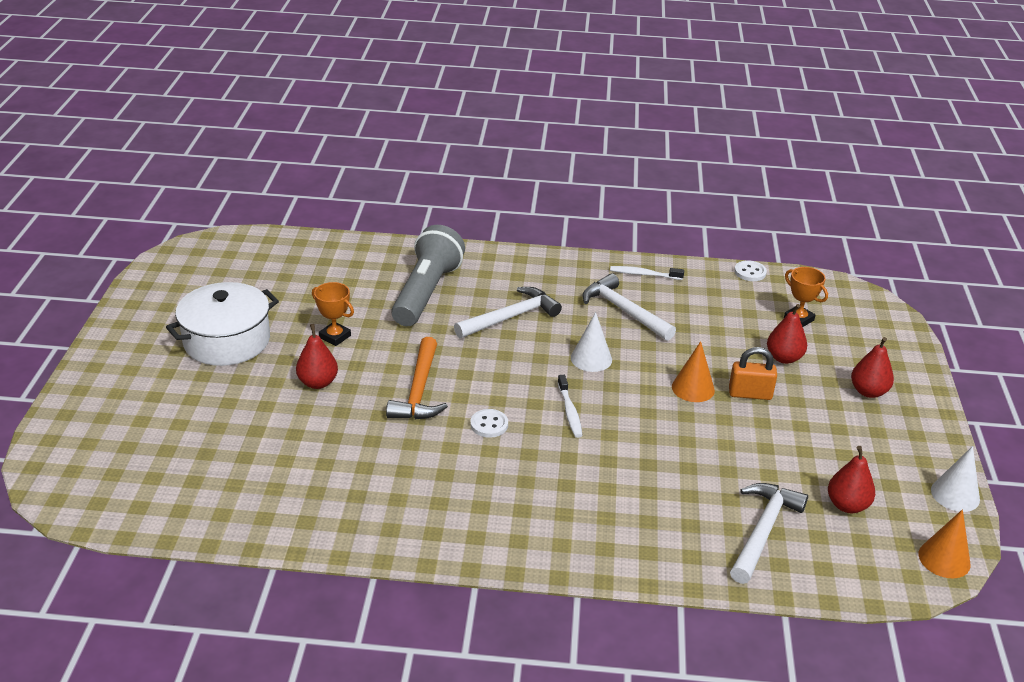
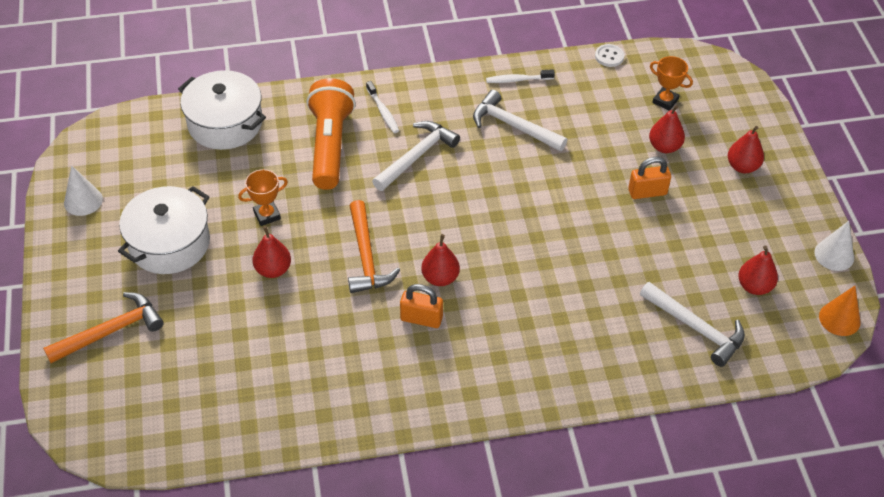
camera: 15 degrees left, 15 degrees up
orange trophy [312,282,354,346] -> orange trophy turned 45 degrees counterclockwise [238,169,288,226]
grey flashlight [391,225,465,326] -> orange flashlight [307,78,356,190]
white button [470,409,508,438] -> red pear [421,234,460,286]
white toothbrush [558,375,583,438] -> white toothbrush moved to [366,81,399,133]
white cone [571,312,612,372] -> white cone moved to [64,166,103,216]
orange cone [672,341,715,402] -> none
white hammer [730,483,808,584] -> white hammer turned 120 degrees clockwise [640,282,745,367]
none -> orange hammer [43,292,164,363]
none -> white pot [178,70,266,150]
none -> orange padlock [400,284,443,328]

